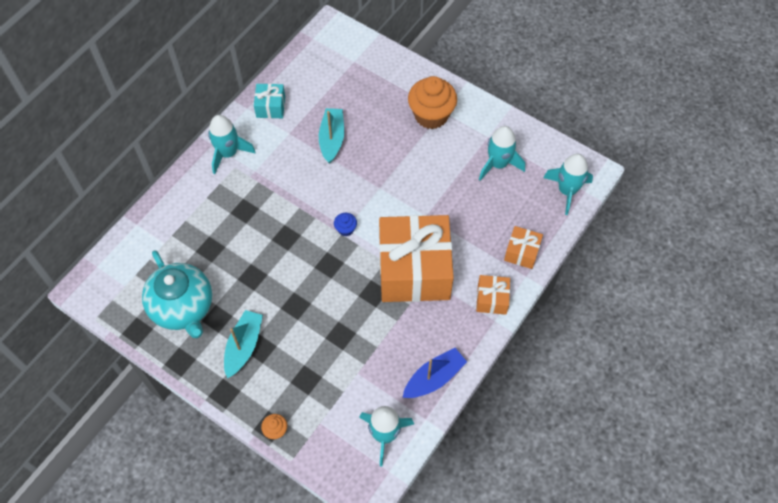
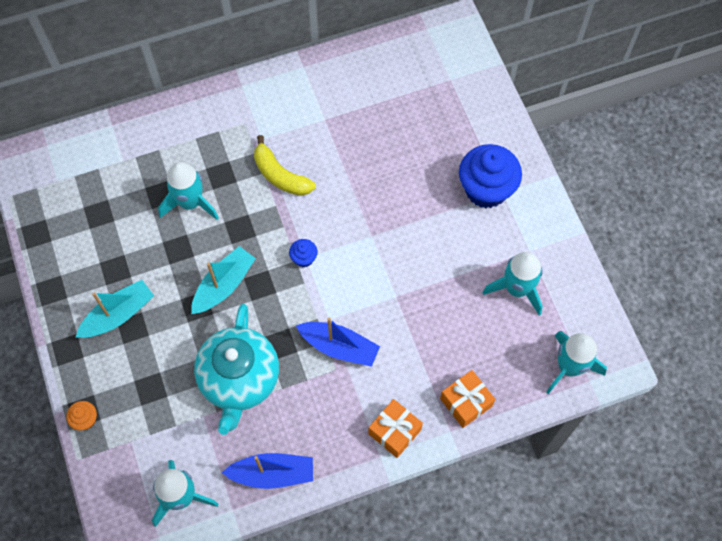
camera: 35 degrees right, 5 degrees up
turquoise teapot [142,250,212,338] -> turquoise teapot moved to [194,304,279,435]
turquoise rocket [208,115,256,174] -> turquoise rocket moved to [158,162,219,220]
turquoise gift [254,84,285,118] -> none
turquoise boat [319,108,344,163] -> turquoise boat moved to [191,246,256,314]
orange gift [379,215,454,302] -> blue boat [296,318,380,367]
orange cupcake [408,76,457,129] -> blue cupcake [459,144,522,208]
none -> yellow banana [254,135,316,196]

